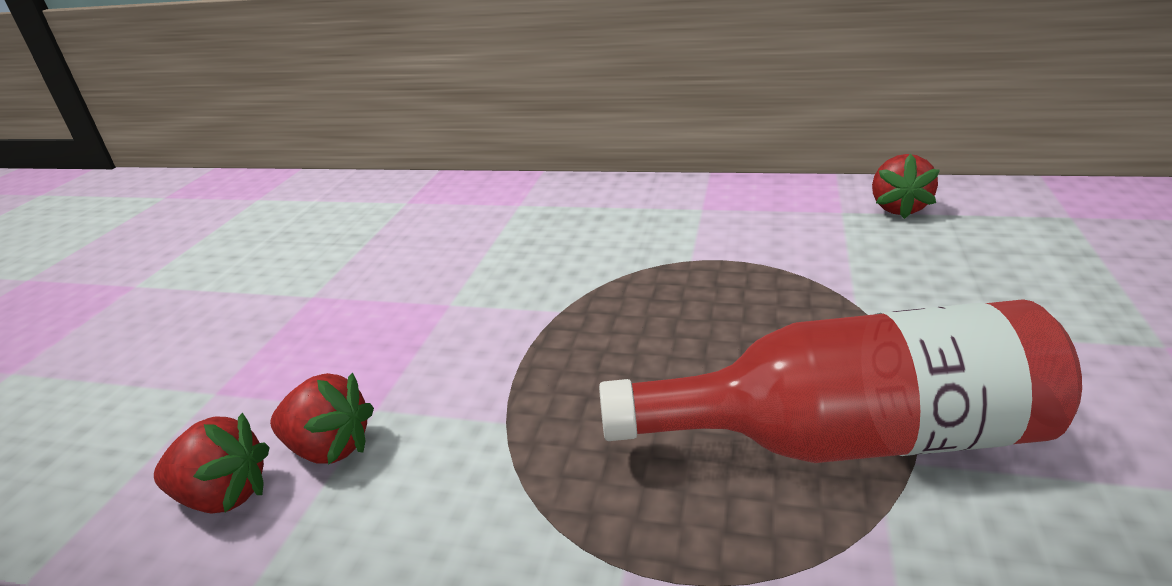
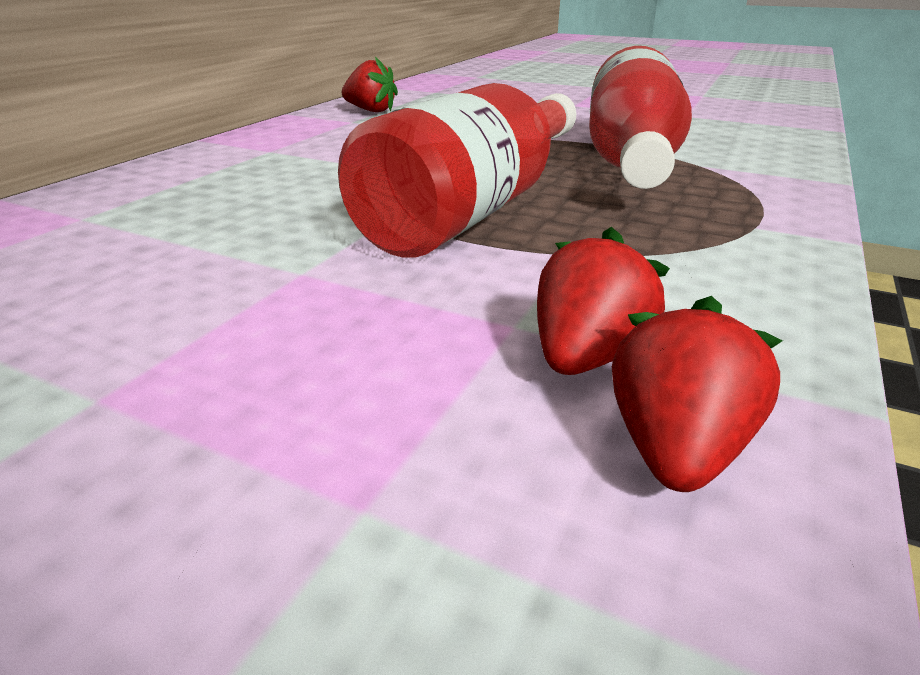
camera: 80 degrees left, 0 degrees up
none -> red bottle [338,83,576,258]

